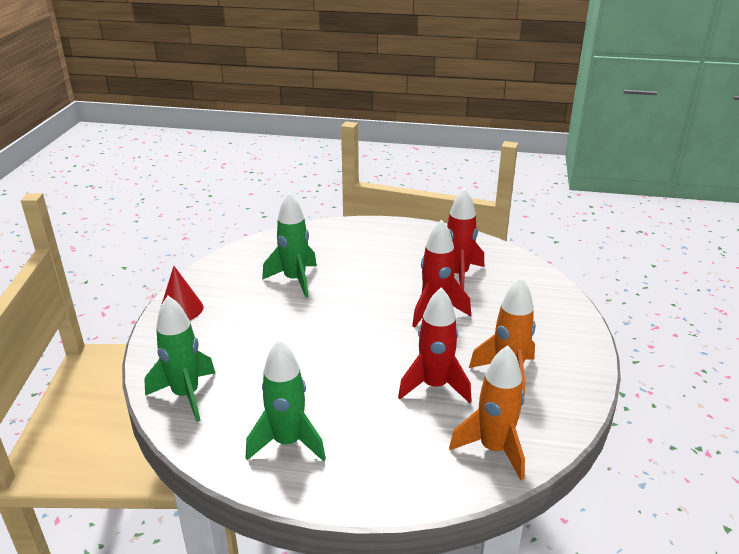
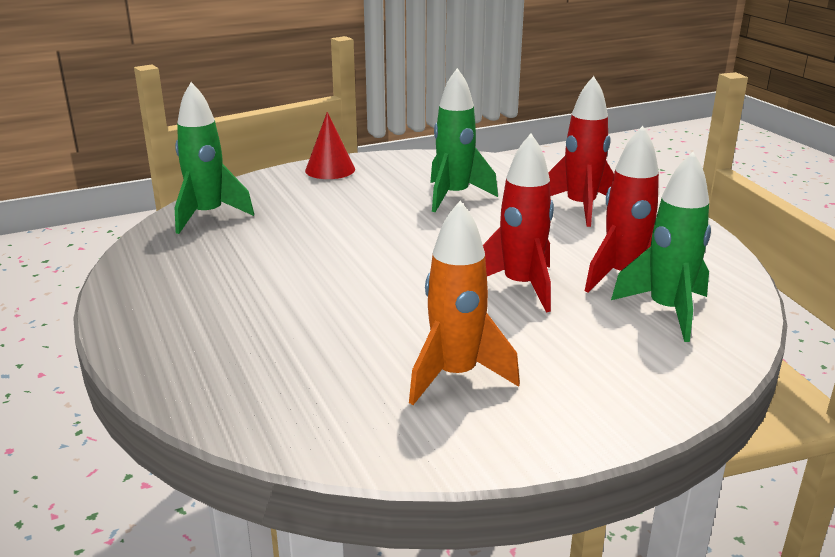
camera: 55 degrees right, 5 degrees down
green rocket [246,339,326,461] -> green rocket moved to [611,152,711,342]
red rocket [398,287,472,403] -> red rocket moved to [548,76,614,227]
orange rocket [449,345,525,480] -> none

